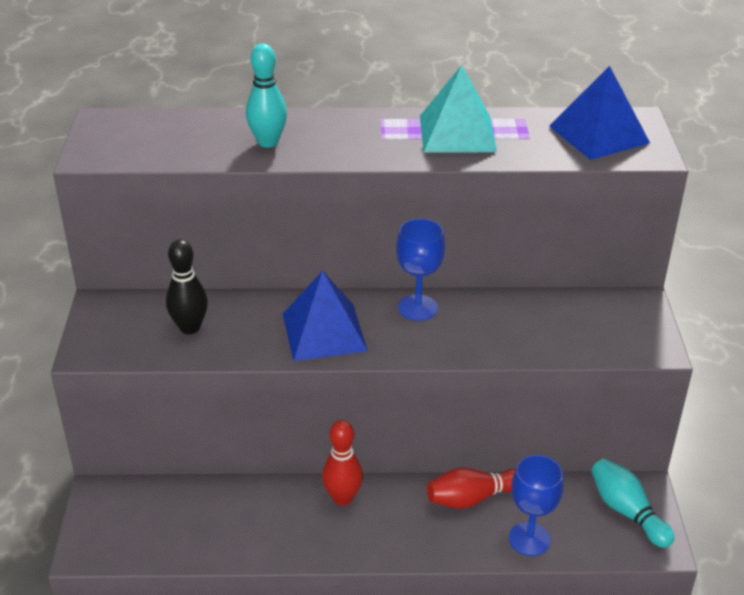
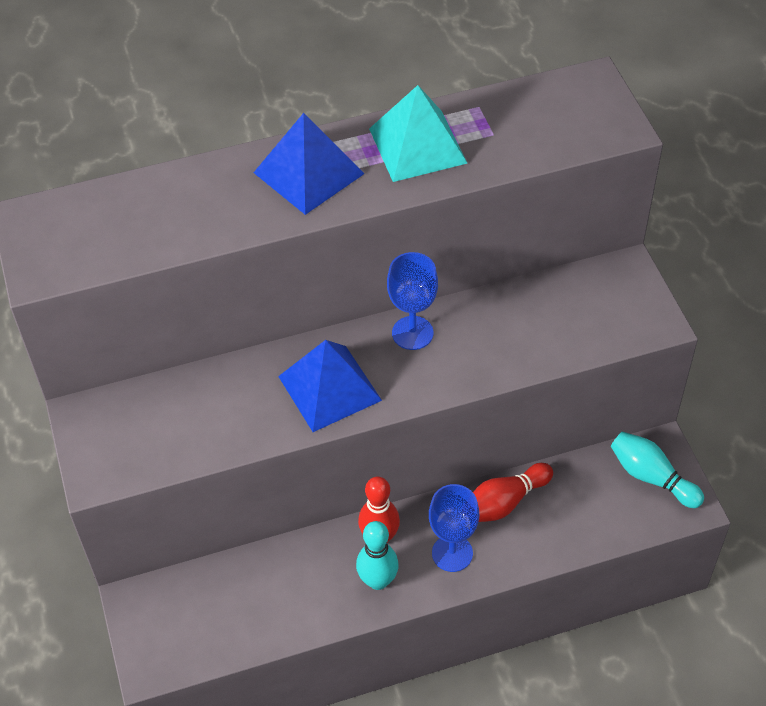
camera: 15 degrees left, 15 degrees up
black bowling pin [166,239,208,334] -> none
turquoise bowling pin [246,43,287,148] -> turquoise bowling pin moved to [356,521,399,590]
blue goblet [509,455,564,556] -> blue goblet moved to [429,484,479,572]
blue pyramid [549,66,650,160] -> blue pyramid moved to [254,113,364,215]

